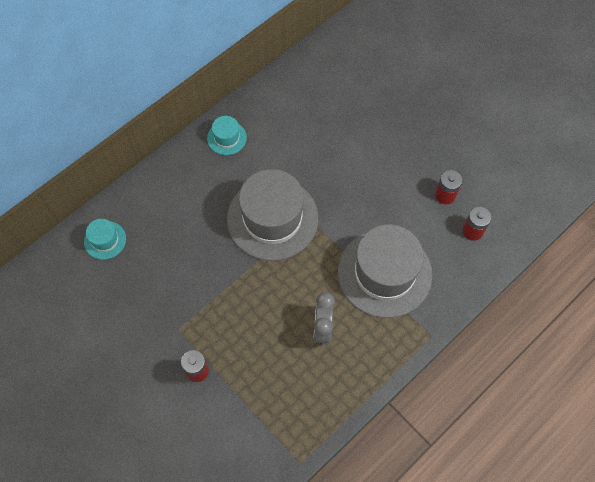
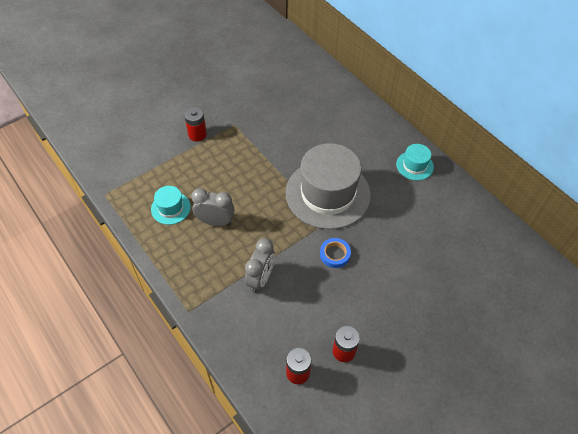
camera: 95 degrees right, 10 degrees down
turquoise hat [84,219,126,260] -> turquoise hat moved to [151,186,191,225]
grey hat [338,225,432,318] -> grey clock [245,238,275,293]
none -> blue tape [320,238,351,268]

